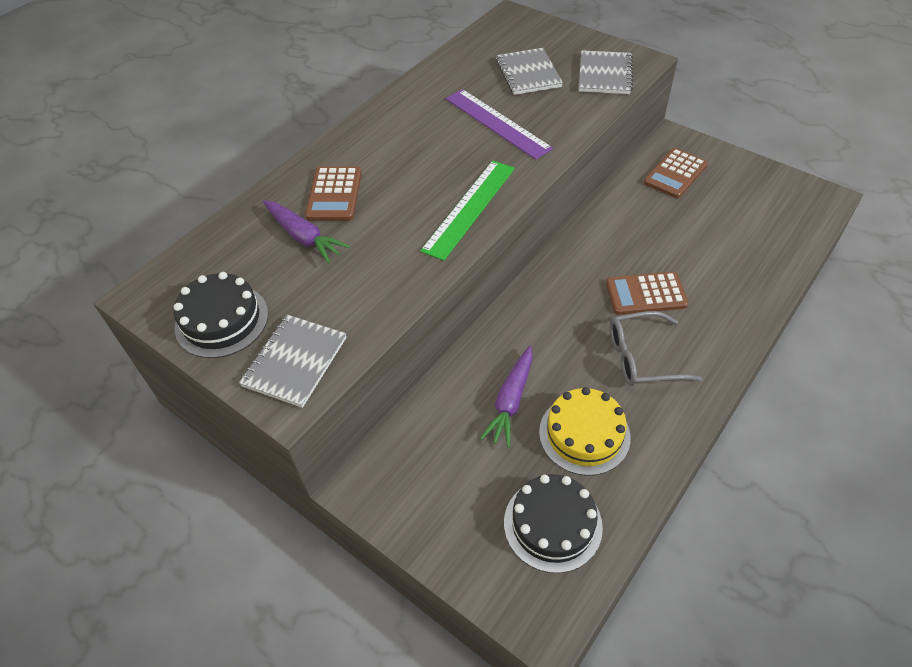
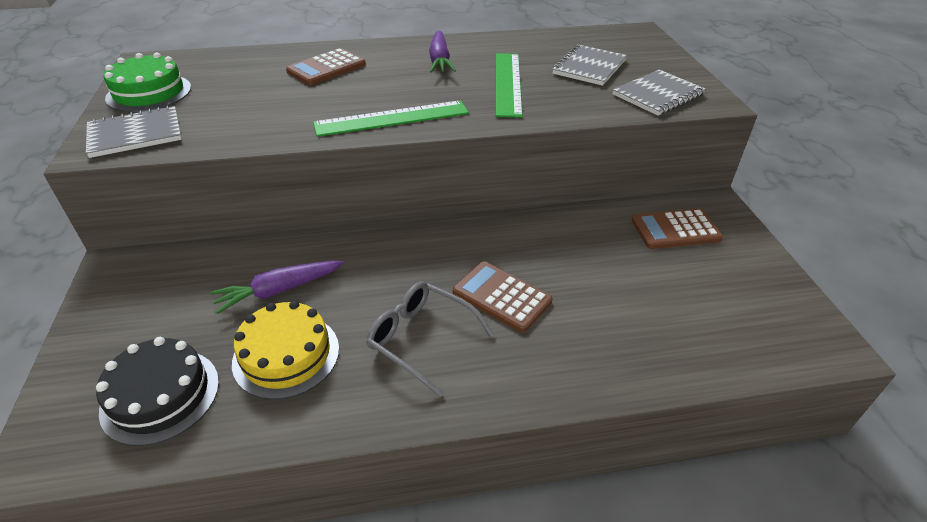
camera: 40 degrees right, 10 degrees down
black cake [174,272,268,358] -> green cake [104,52,191,112]
purple carrot [263,200,350,263] -> purple carrot moved to [429,30,456,73]
purple ruler [446,89,553,160] -> green ruler [496,53,523,118]

